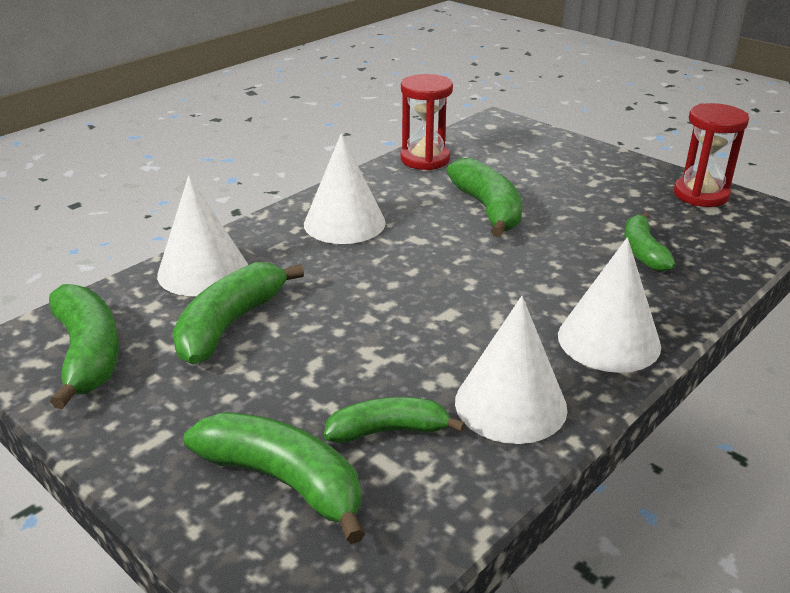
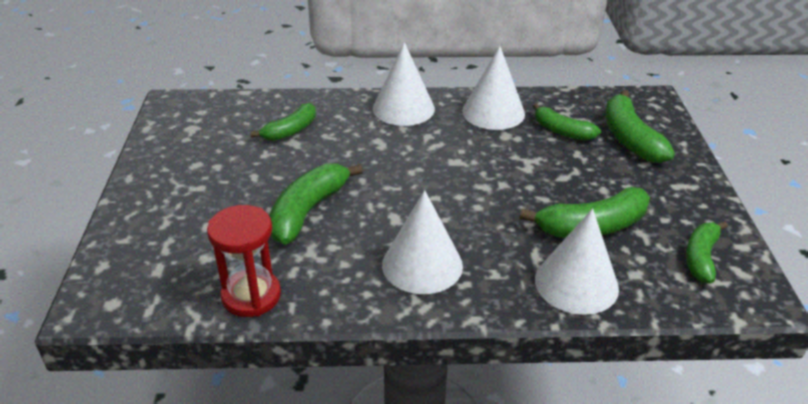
camera: 135 degrees left, 5 degrees up
green banana [49,284,119,409] -> green banana [686,221,728,283], size x0.66
red hourglass [674,103,749,207] -> none

